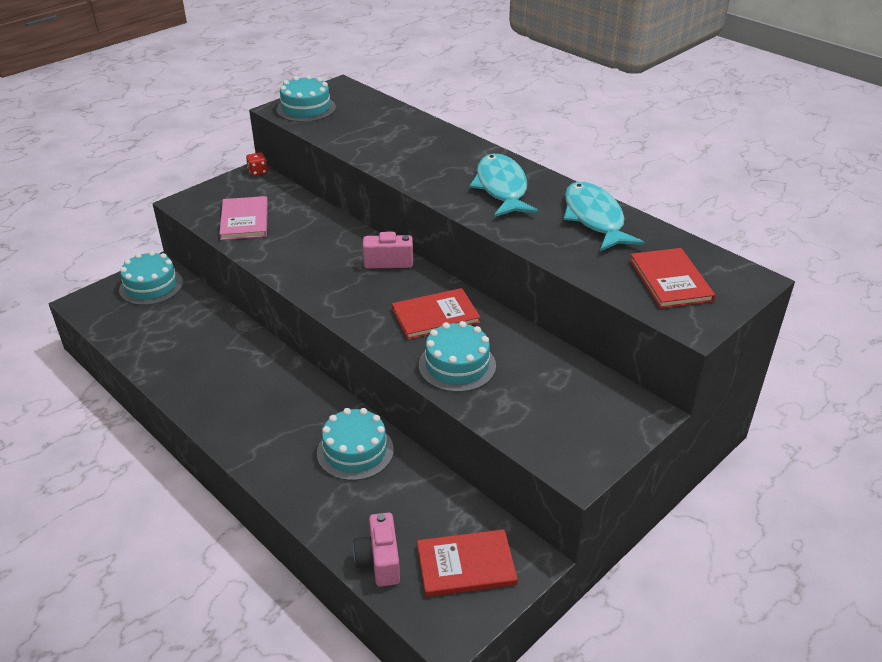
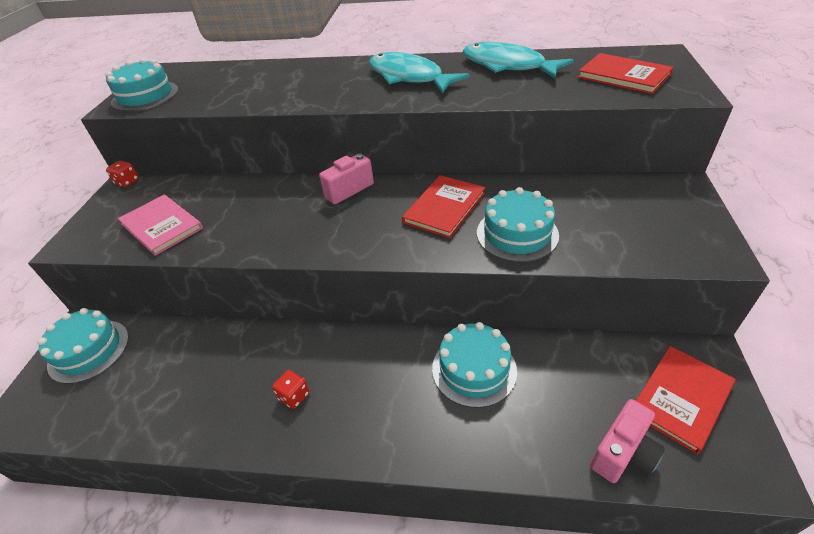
camera: 35 degrees left, 5 degrees up
pink camera [353,513,400,587] -> pink camera turned 90 degrees counterclockwise [590,399,665,483]
none -> red dice [272,370,309,409]

